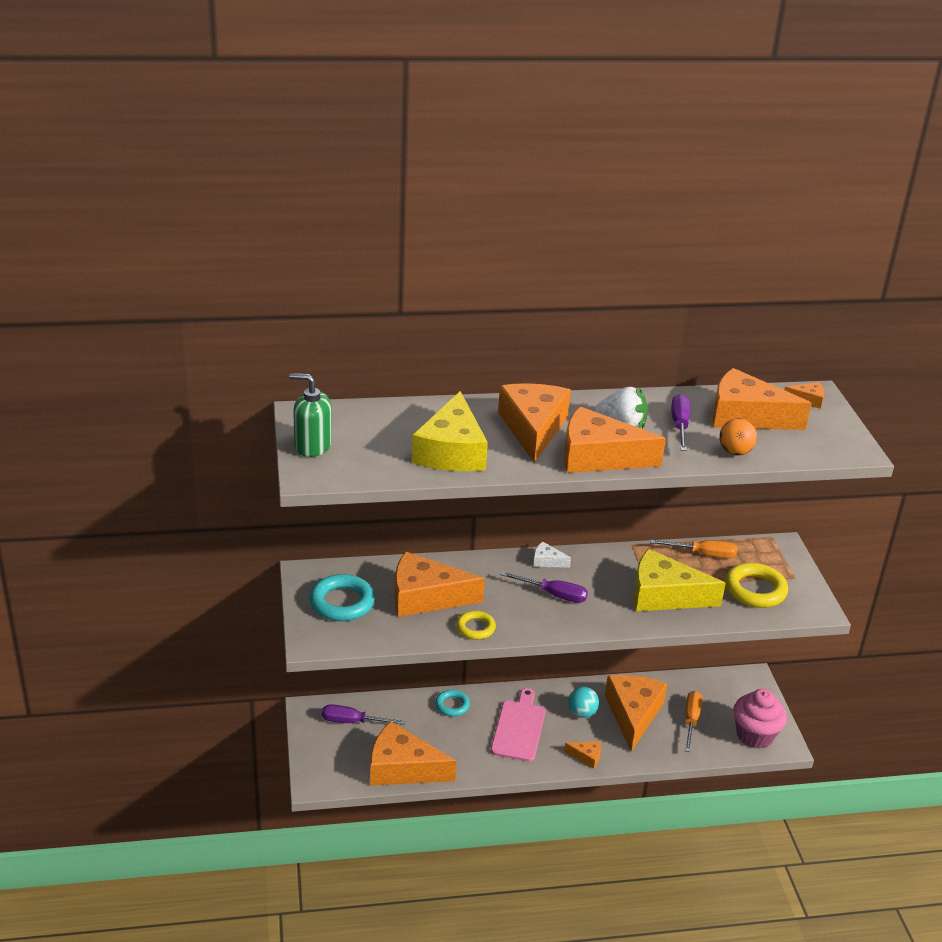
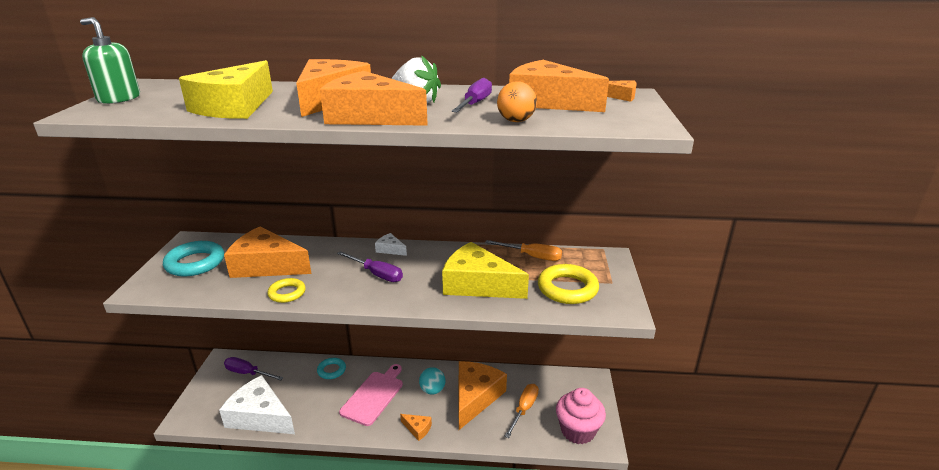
camera: 15 degrees right, 5 degrees down
orange cheese [370,721,456,786] -> white cheese [219,375,295,434]

